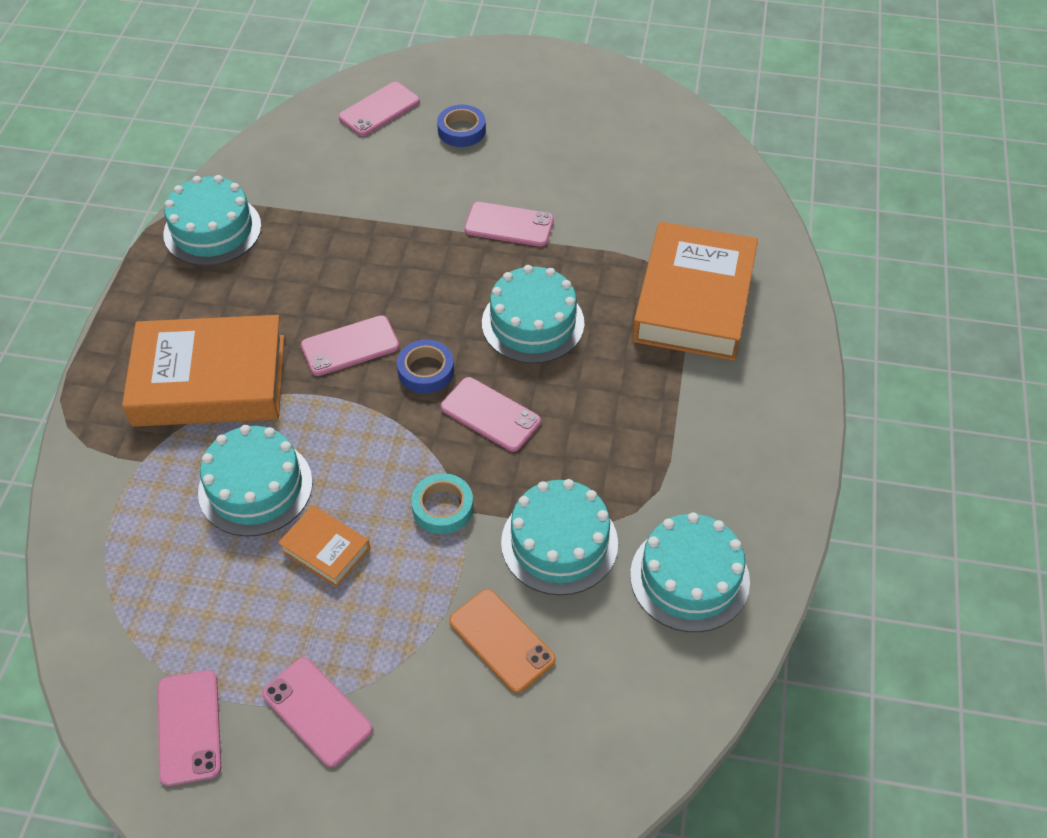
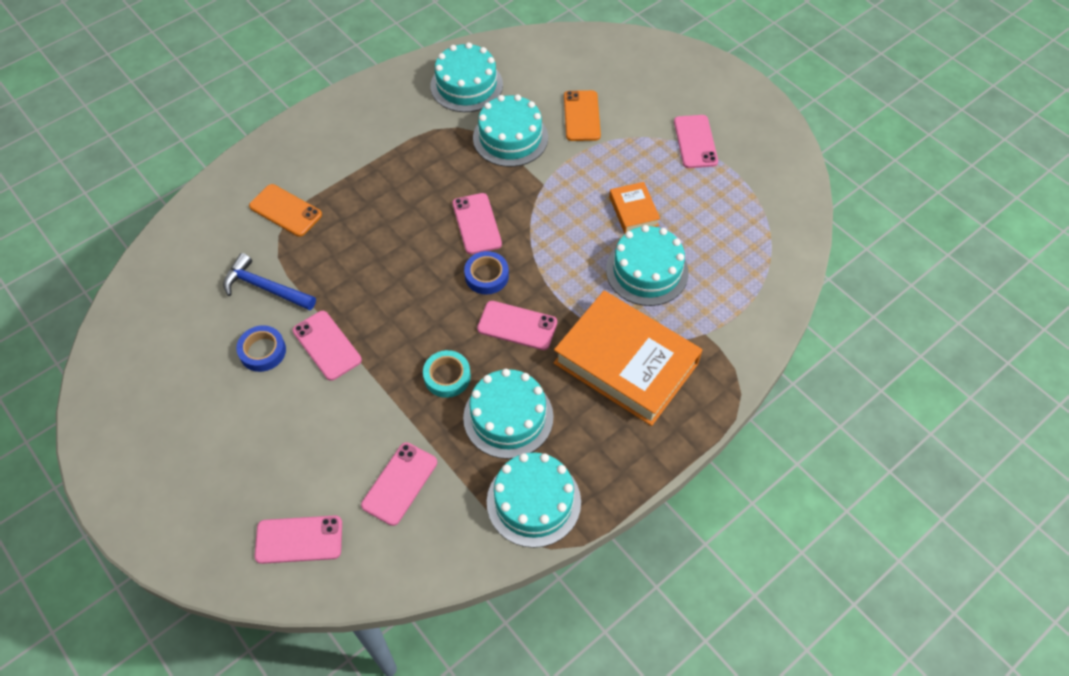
camera: 140 degrees left, 5 degrees up
pink phone [158,670,221,786] -> pink phone moved to [361,442,437,526]
turquoise tape [411,473,473,534] -> turquoise tape moved to [423,350,471,398]
blue tape [437,105,486,147] -> blue tape moved to [236,325,286,372]
turquoise cake [482,265,585,363] -> turquoise cake moved to [463,369,554,459]
orange book [632,222,758,361] -> orange phone [249,184,322,237]
none -> blue hammer [223,253,316,310]

